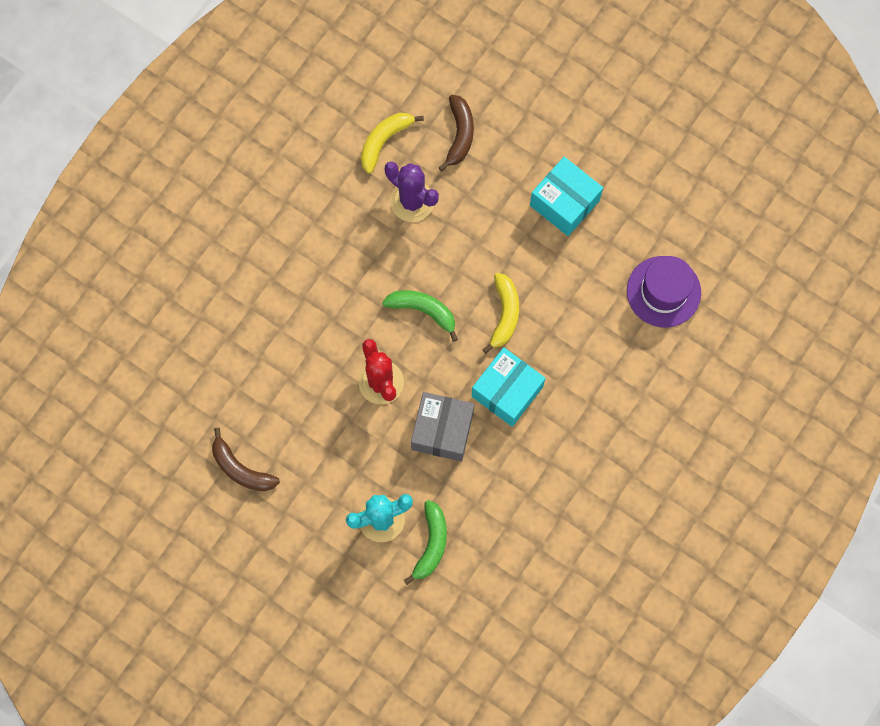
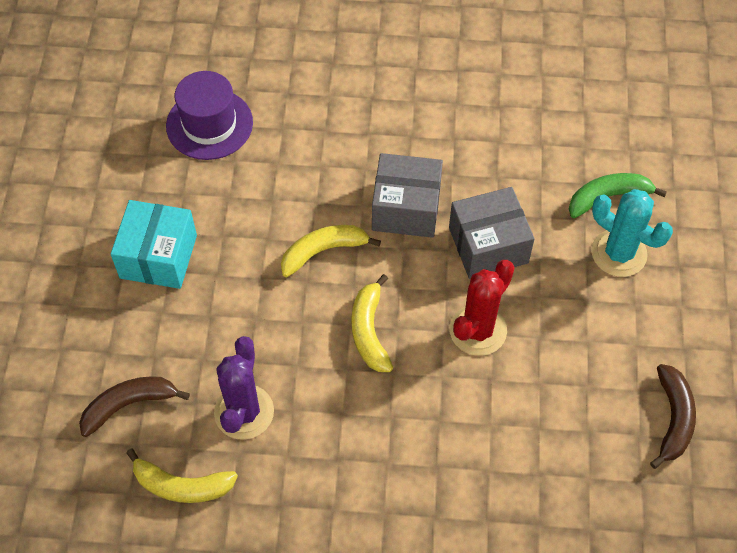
camera: 120 degrees left, 15 degrees down
green banana [382,290,458,341] -> yellow banana [351,274,393,372]
turquoise box [472,347,546,427] -> grey box [372,153,443,238]

